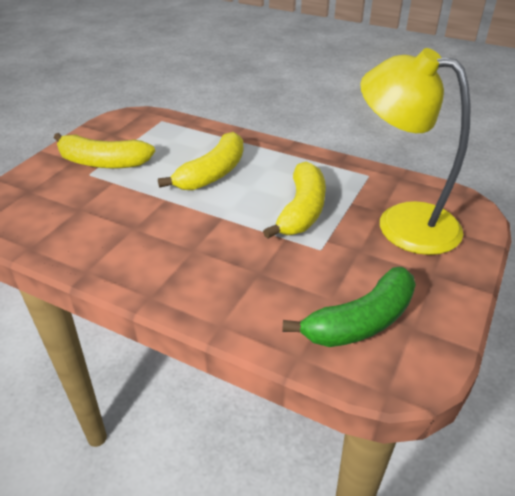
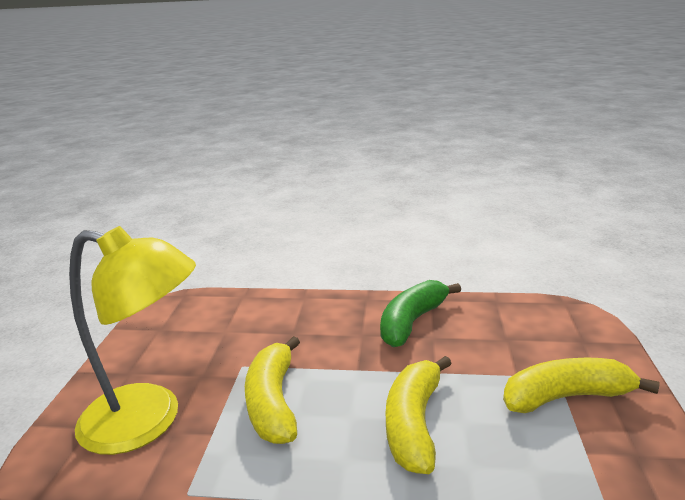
camera: 160 degrees right, 15 degrees down
green banana [282,267,416,347] -> green banana moved to [380,280,461,347]

